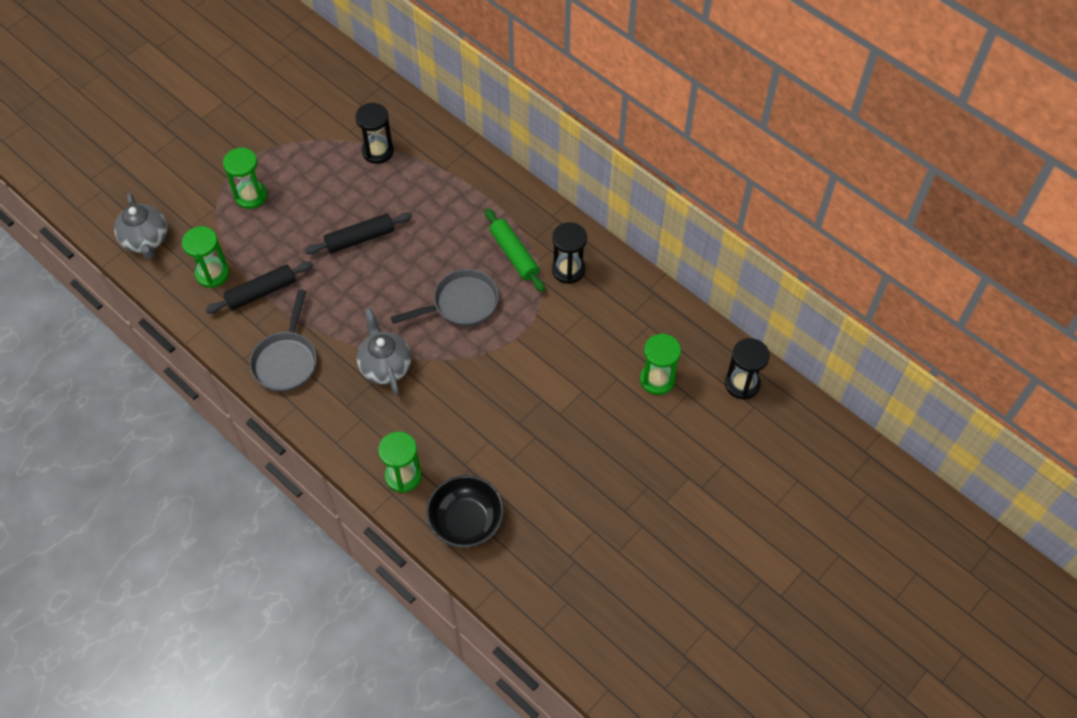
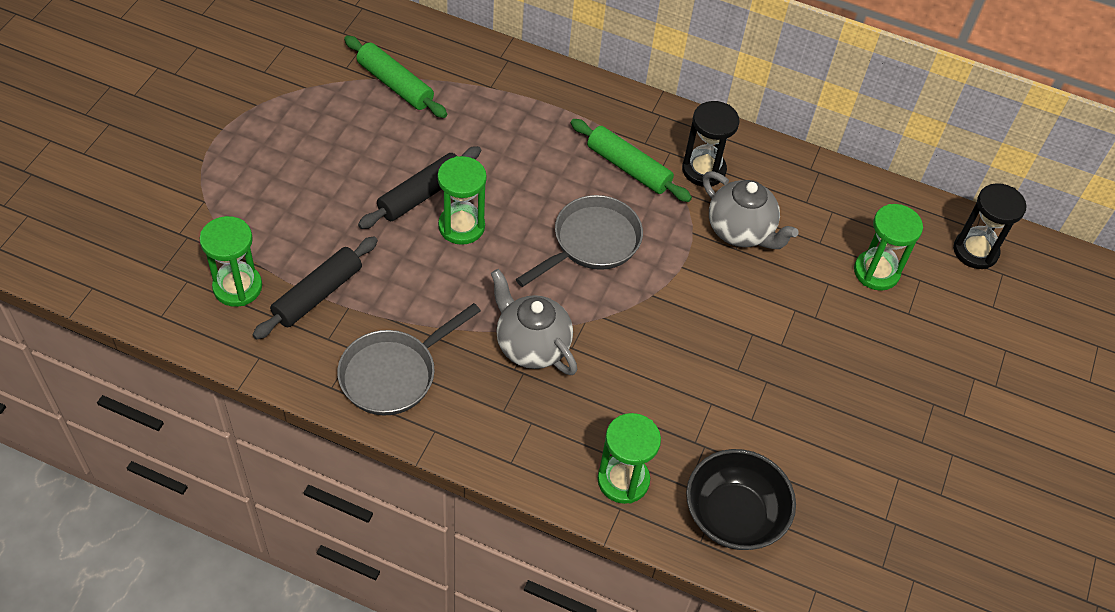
camera: 25 degrees left, 5 degrees down
grey teapot [114,193,167,259] -> grey teapot moved to [702,171,799,249]
green hourglass [223,147,267,209] -> green hourglass moved to [437,156,487,245]
grey pan [250,290,317,392] -> grey pan turned 60 degrees clockwise [337,303,481,415]
black hourglass [355,103,394,164] -> green rolling pin [344,35,447,118]

